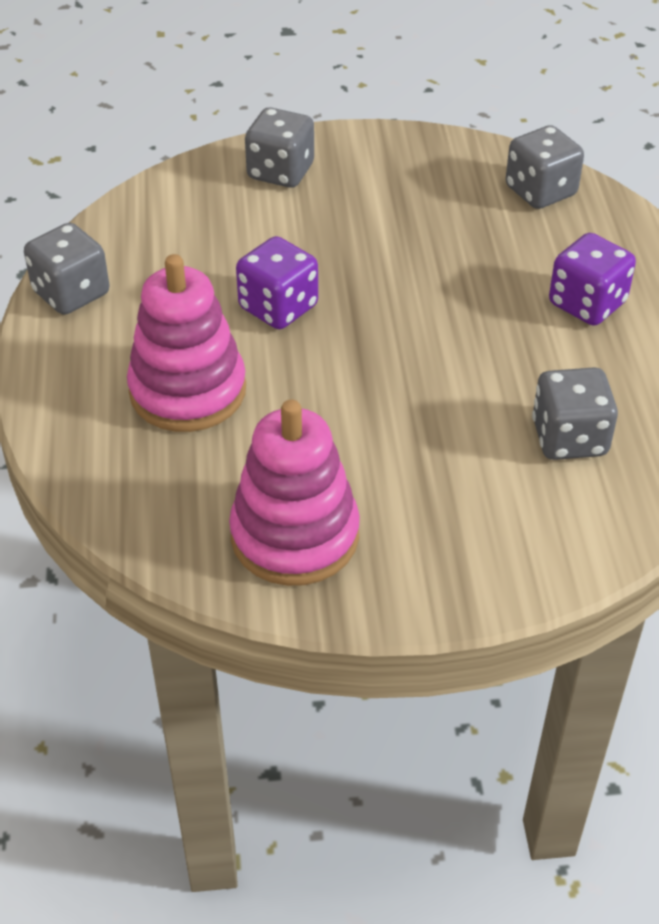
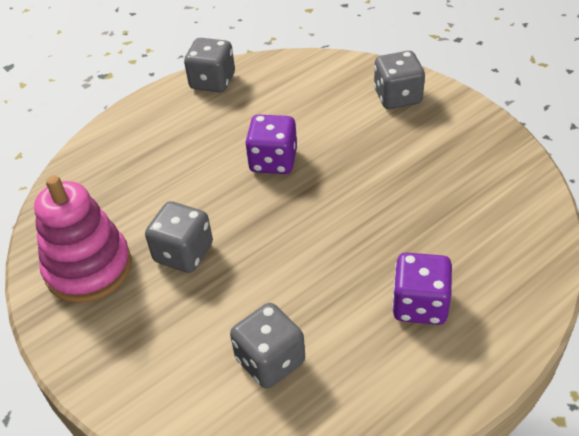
camera: 60 degrees right, 0 degrees up
pink stacking toy [127,254,246,432] -> none
grey dice [506,125,584,209] -> grey dice moved to [145,201,213,273]

